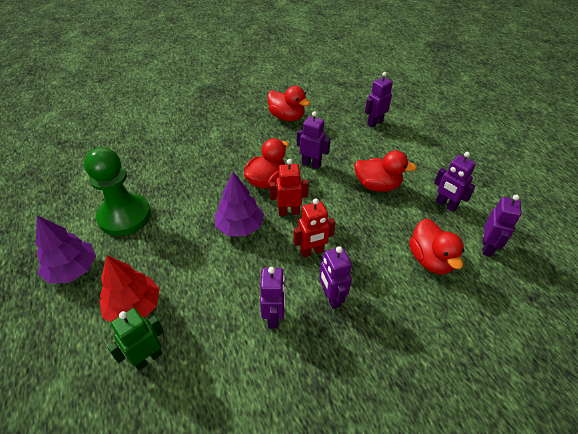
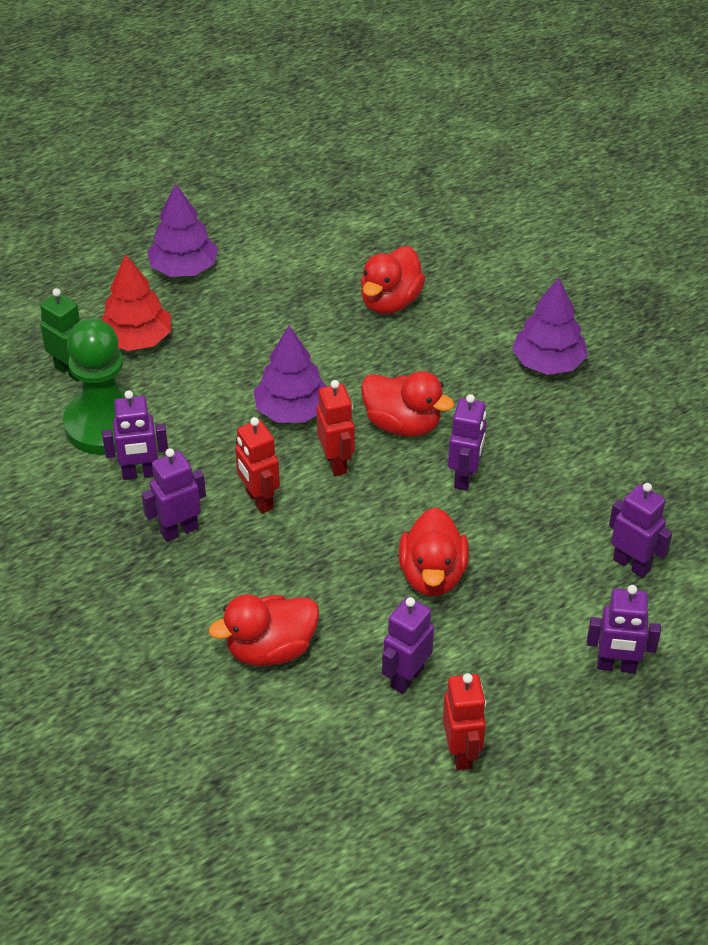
camera: 80 degrees right, 0 degrees up
green pawn [84,147,151,236] -> green pawn moved to [63,318,137,455]
red duck [267,86,310,121] -> red duck moved to [361,246,425,314]
purple robot [483,195,521,257] -> purple robot moved to [587,585,661,673]
none -> red robot [443,673,486,770]
none -> purple tree [512,278,588,375]

